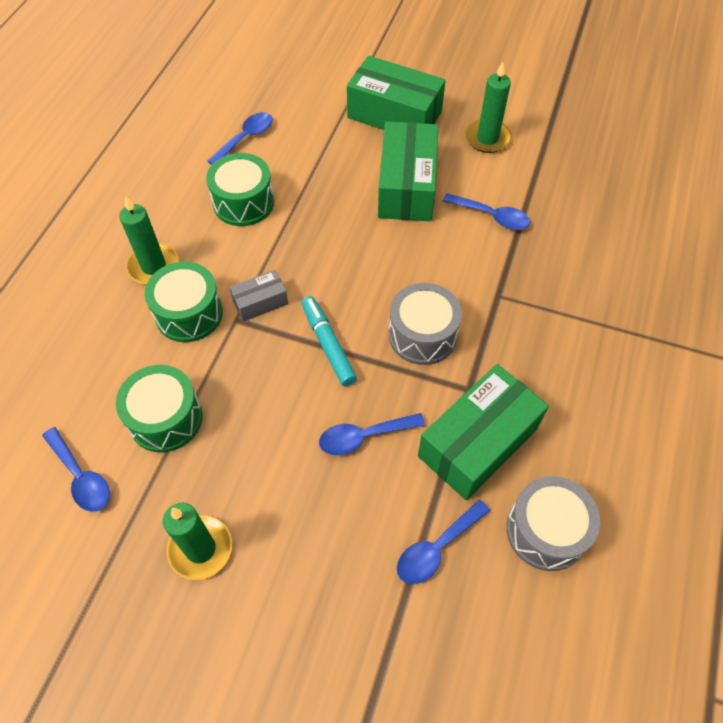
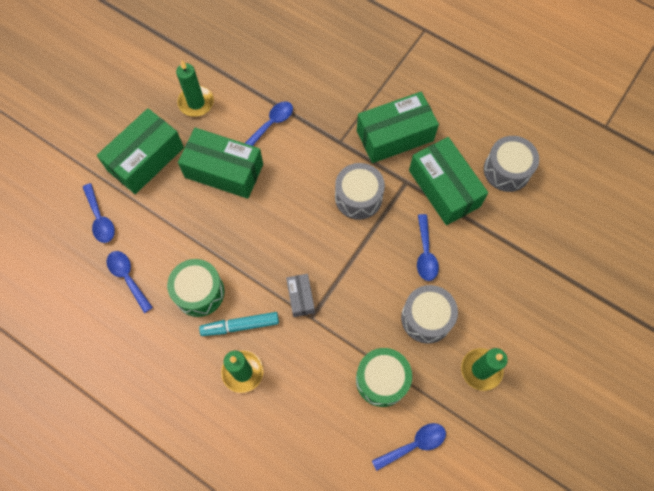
camera: 75 degrees left, 10 degrees up
green drum [145,261,223,342] -> none
turquoise marker [302,296,357,386] -> turquoise marker moved to [199,312,279,336]
blue spoon [397,500,490,584] -> blue spoon moved to [83,183,115,243]
none -> green box [357,92,439,163]
none -> grey drum [401,285,458,344]

